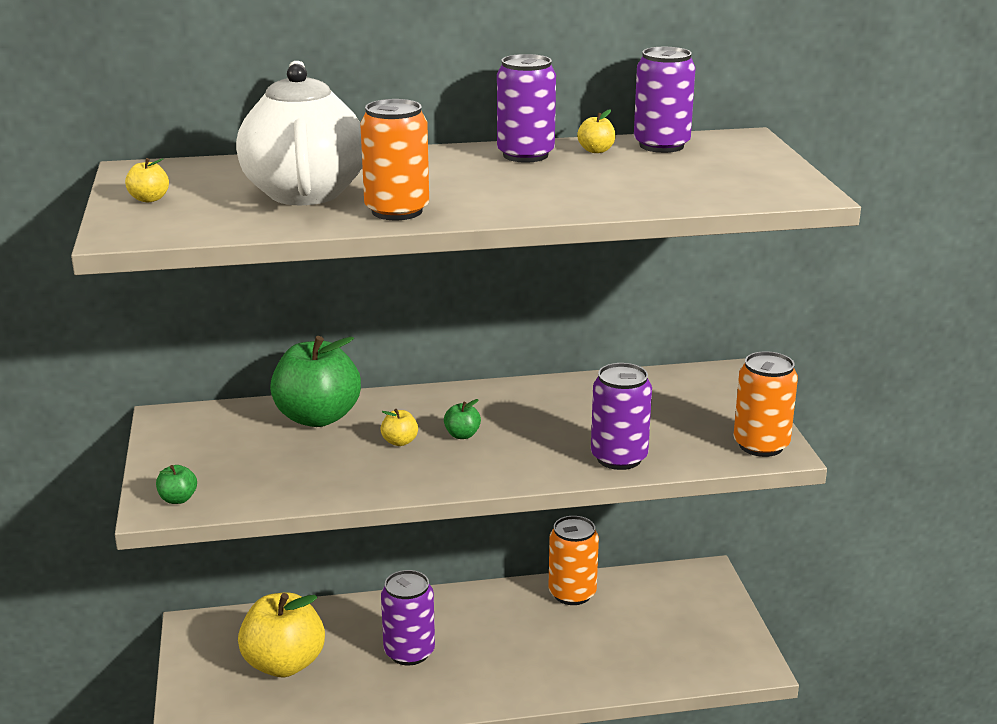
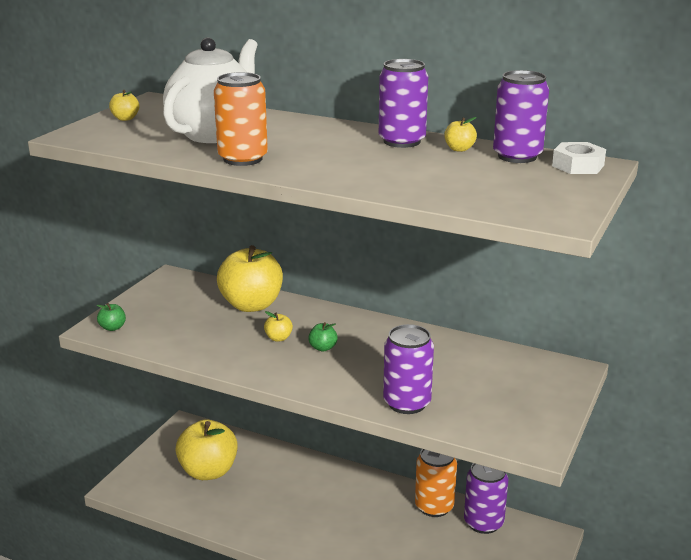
camera: 35 degrees right, 0 degrees up
green apple [270,336,361,427] -> yellow apple [217,245,283,312]
purple can [381,570,435,665] -> purple can moved to [464,463,508,534]
orange can [733,351,798,457] -> none
none -> white nut [552,142,606,174]

